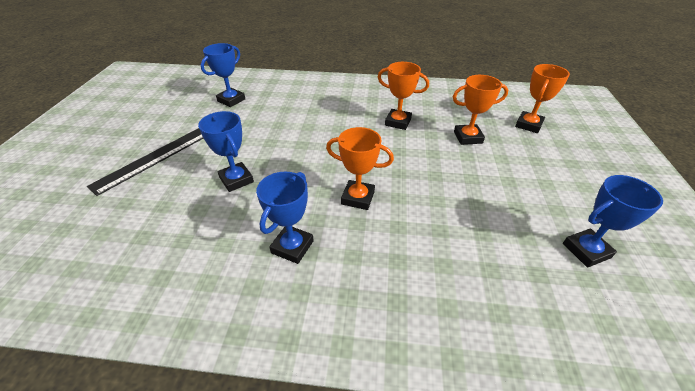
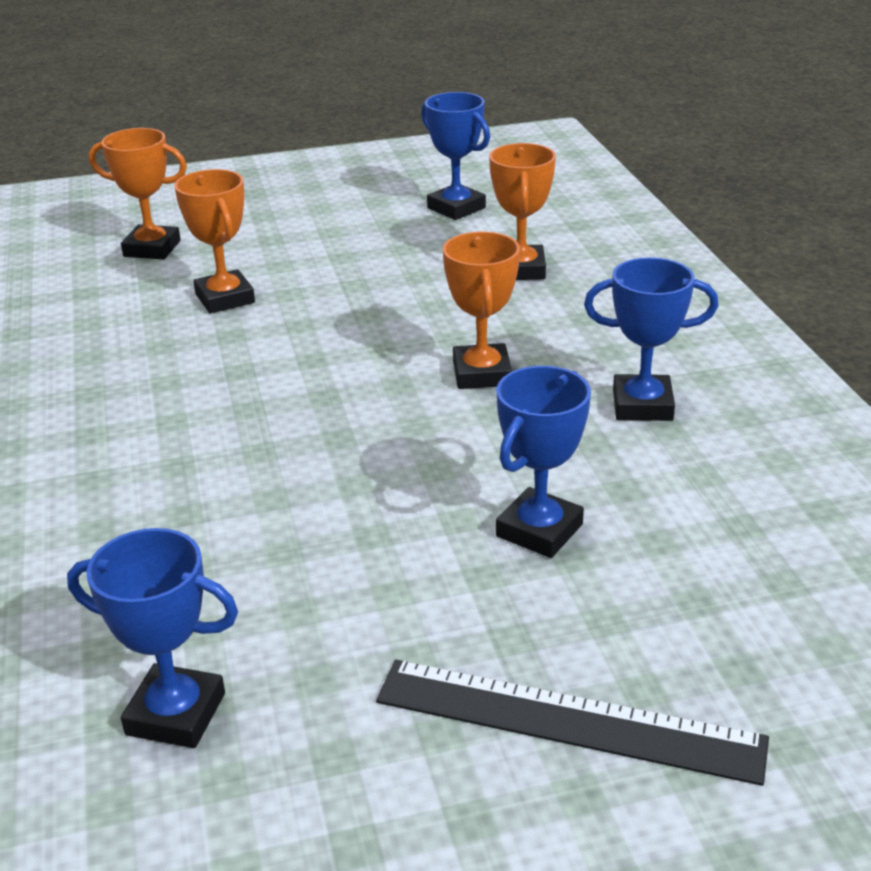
camera: 110 degrees left, 10 degrees down
orange trophy [378,62,429,130] -> orange trophy moved to [489,143,556,280]

